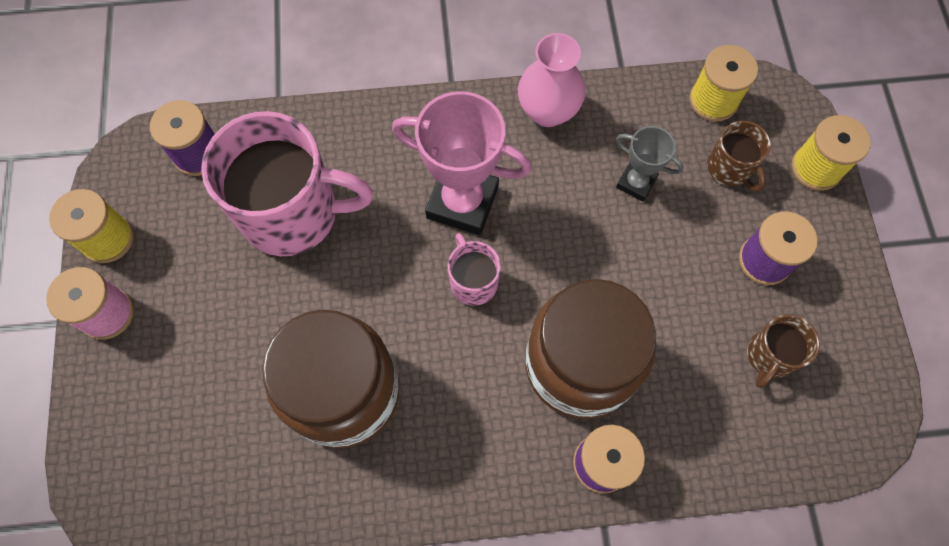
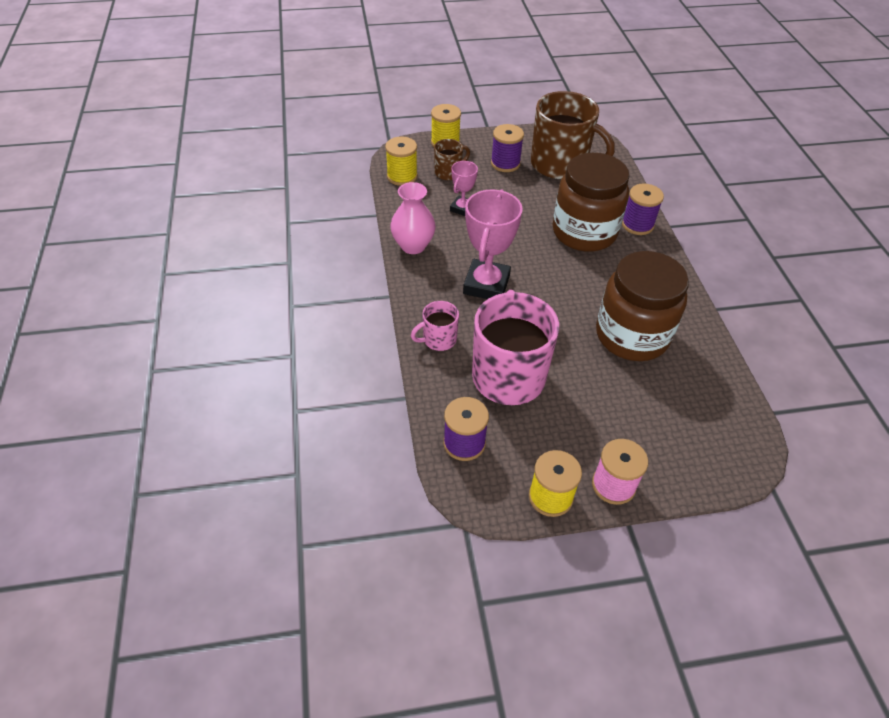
camera: 95 degrees left, 20 degrees down
pink mug [448,233,501,306] -> pink mug moved to [411,301,459,351]
grey trophy [616,126,683,202] -> pink trophy [450,161,478,216]
brown mug [747,315,820,388] -> brown mug [531,91,615,179], size x2.11

